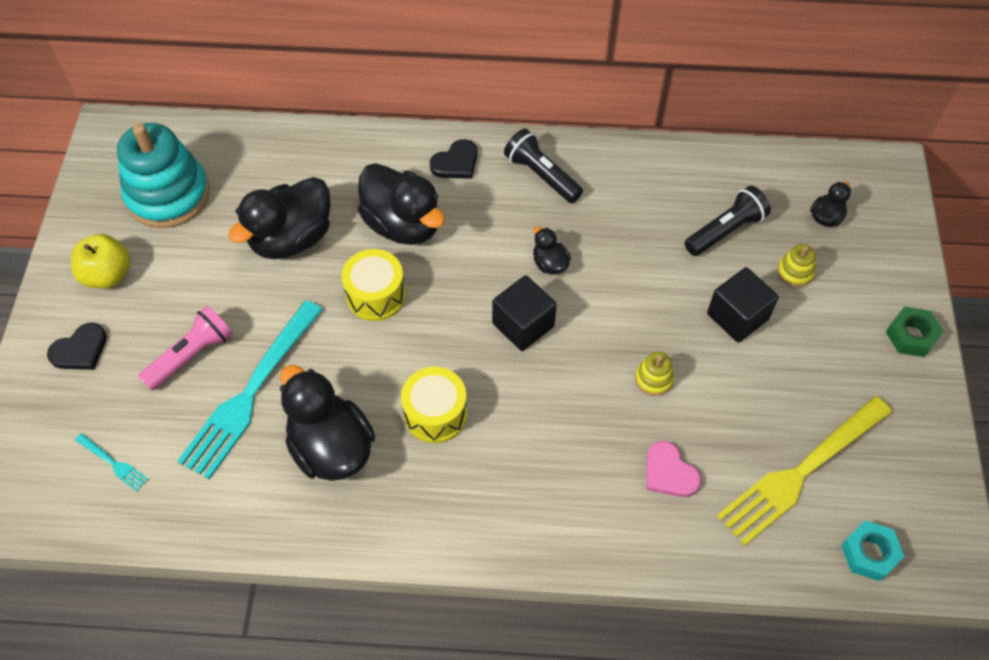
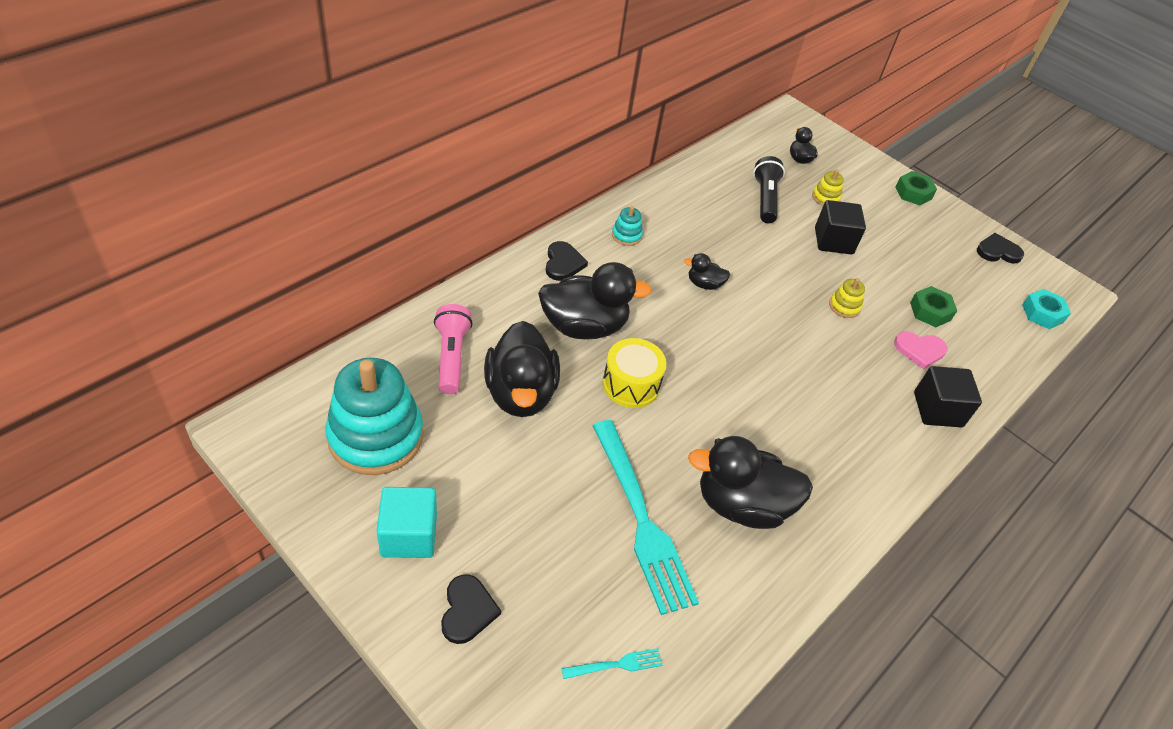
camera: 55 degrees left, 10 degrees down
yellow apple [71,234,131,289] -> turquoise cube [377,487,437,558]
pink flashlight [138,306,233,391] -> pink flashlight moved to [434,304,473,394]
yellow drum [401,367,467,443] -> none
black cube [492,275,557,351] -> black cube moved to [914,366,982,427]
black flashlight [504,129,583,203] -> turquoise stacking toy [612,206,643,246]
yellow fork [717,396,892,546] -> none
none -> green nut [910,286,957,327]
none -> black heart [977,233,1024,264]

